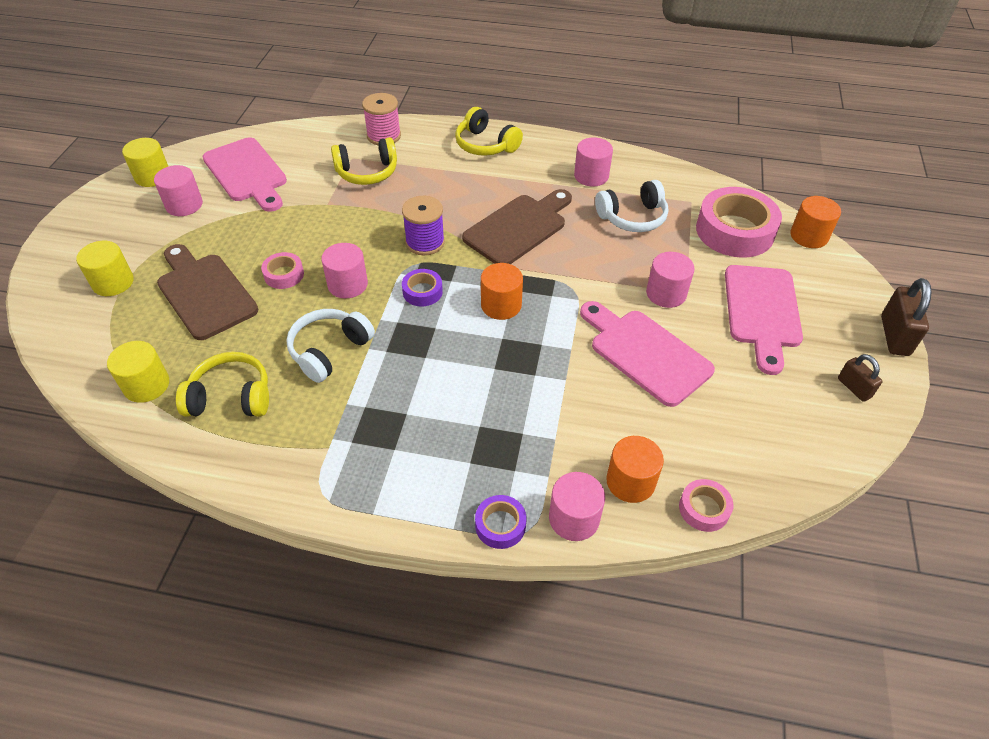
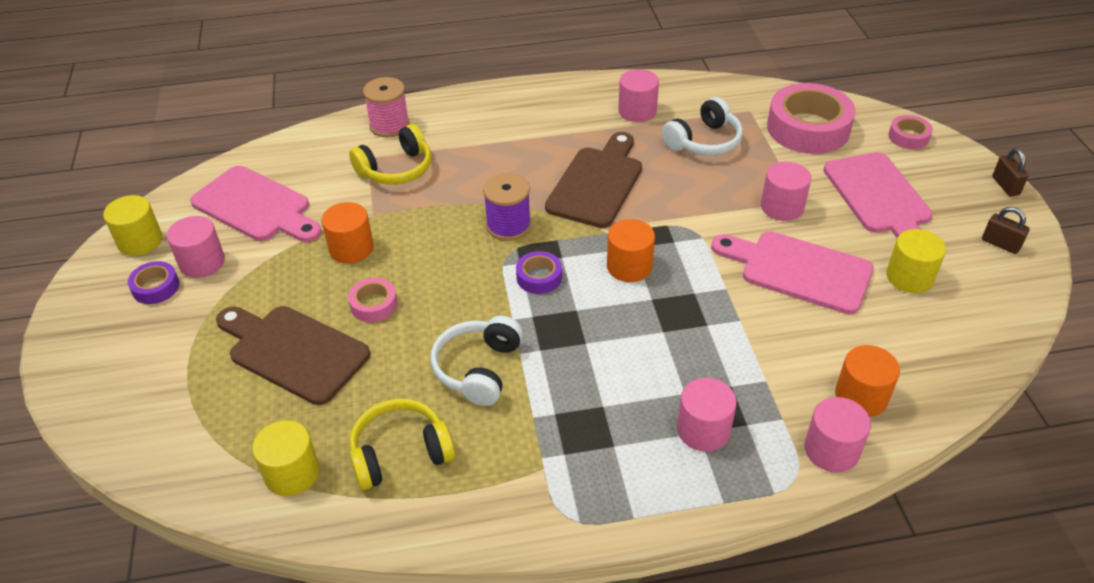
camera: 20 degrees left, 5 degrees down
yellow cylinder [76,241,134,296] -> yellow cylinder moved to [886,229,946,293]
pink cylinder [321,243,368,299] -> pink cylinder moved to [677,378,737,451]
yellow headphones [455,107,523,156] -> none
purple tape [475,495,526,549] -> purple tape moved to [128,261,180,304]
pink tape [679,479,733,532] -> pink tape moved to [888,115,933,149]
orange cylinder [790,196,841,248] -> orange cylinder moved to [322,202,374,264]
brown padlock [881,278,932,356] -> brown padlock [992,148,1029,196], size x0.61

